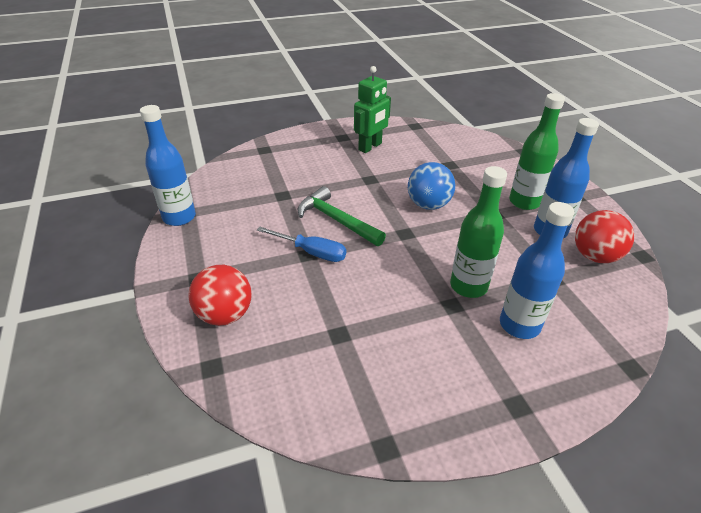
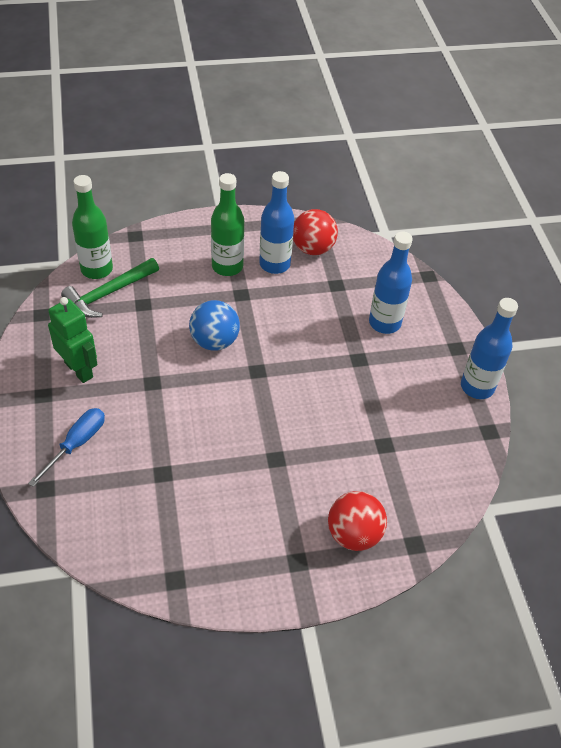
camera: 85 degrees left, 10 degrees up
blue bottle [140,105,196,226] -> blue bottle moved to [461,298,518,399]
blue screwdriver [257,227,346,262] -> blue screwdriver moved to [28,408,105,487]
green hammer [297,186,386,246] -> green hammer moved to [61,258,159,318]
green bottle [450,166,507,298] -> green bottle moved to [72,175,113,279]

